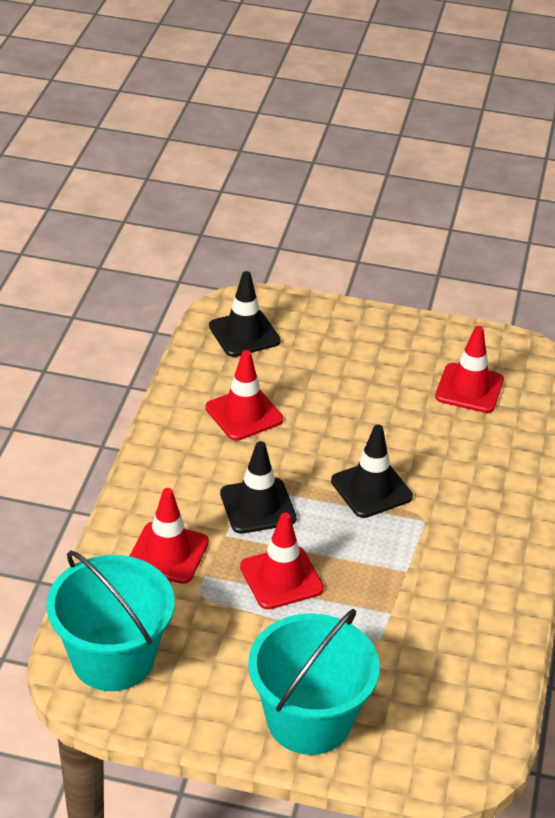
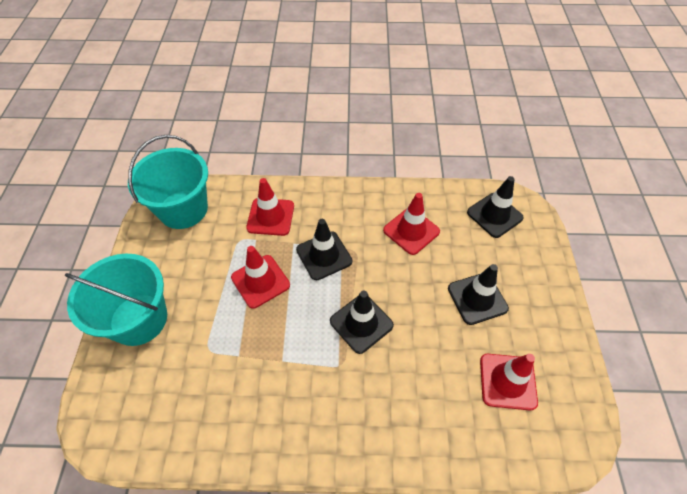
camera: 80 degrees right, 15 degrees up
none -> black traffic cone [448,264,509,325]

